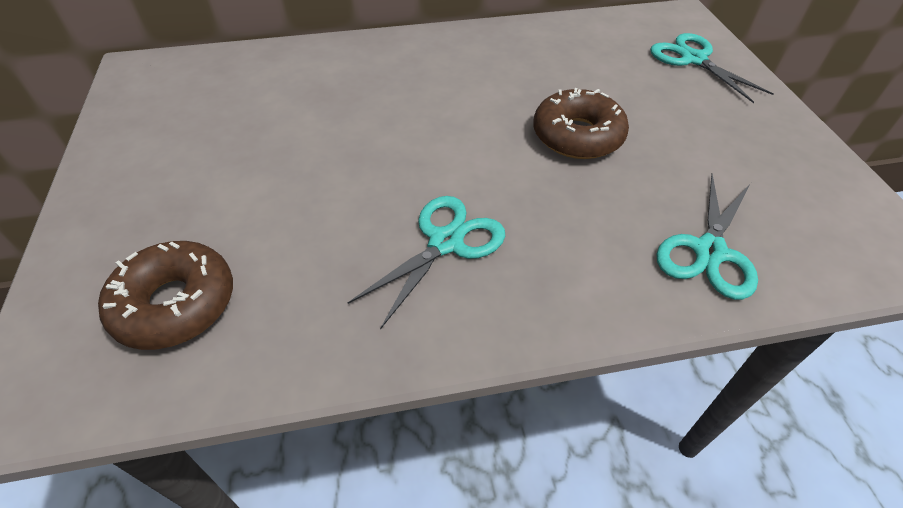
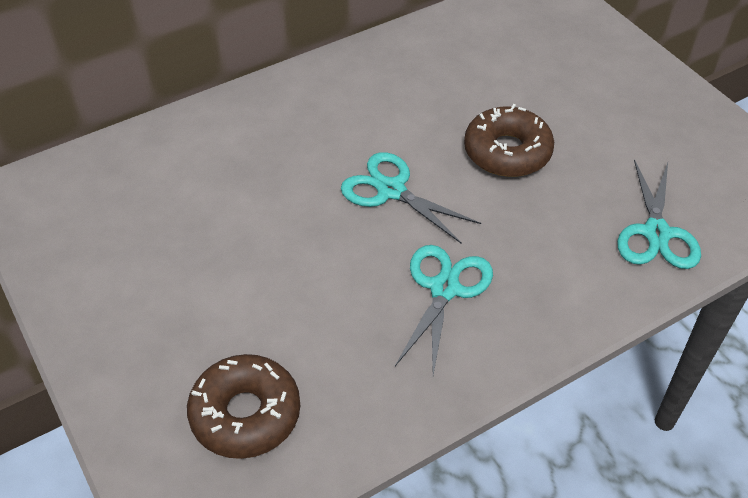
camera: 20 degrees left, 0 degrees up
turquoise scissors [650,33,774,103] -> turquoise scissors moved to [341,152,481,244]

